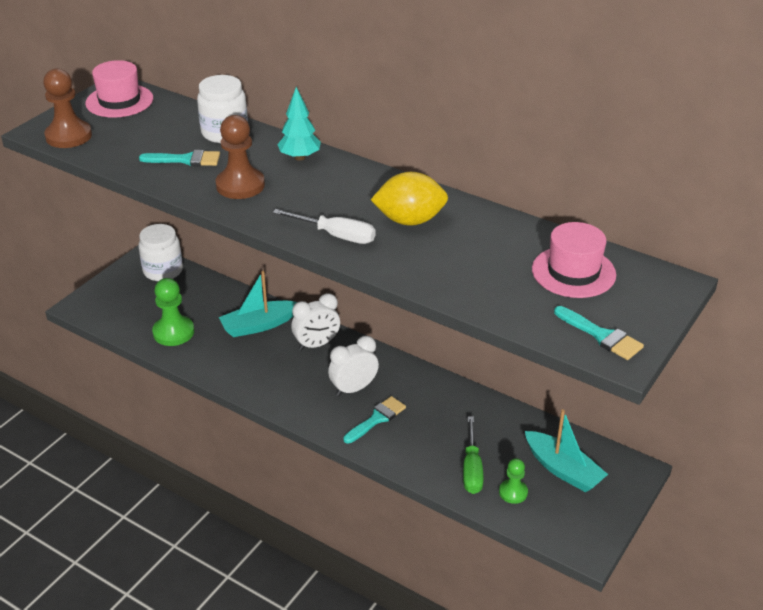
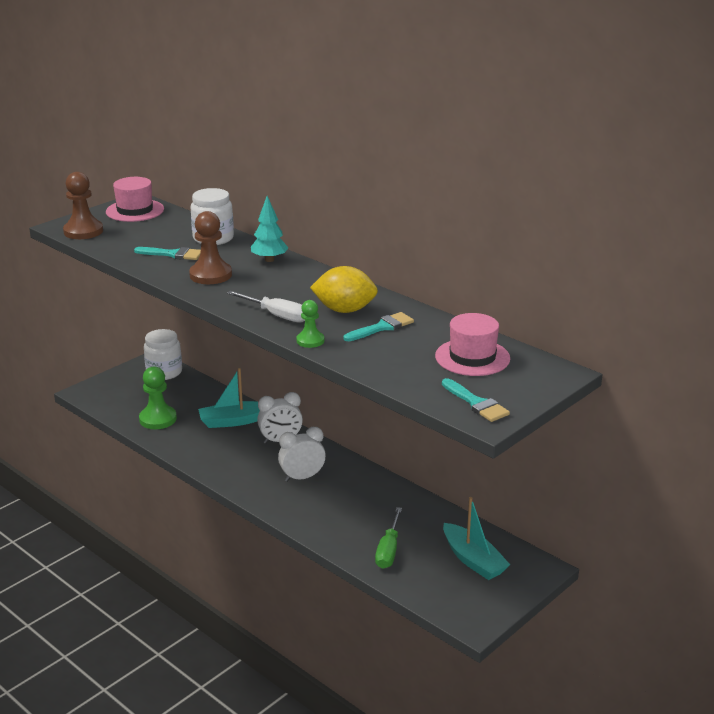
camera: 10 degrees right, 10 degrees down
turquoise brush [343,396,406,443] -> turquoise brush moved to [344,312,414,341]
green pawn [499,458,528,504] -> green pawn moved to [296,300,324,348]

